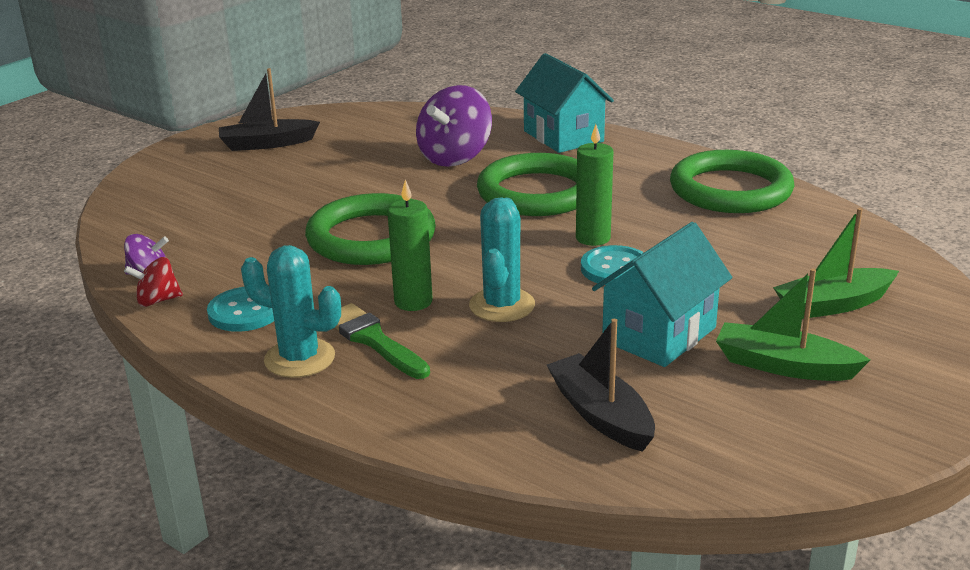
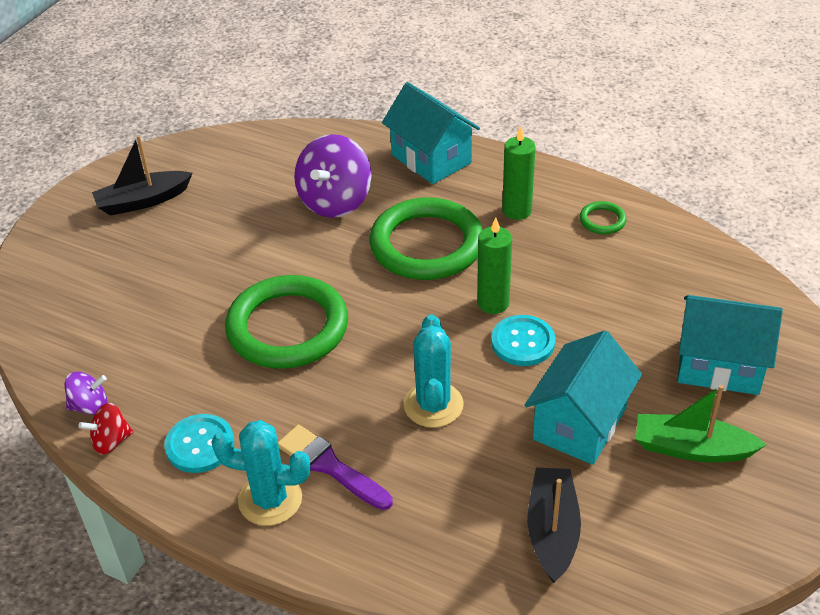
camera: 10 degrees left, 15 degrees up
green brush [335,303,430,379] -> purple brush [278,425,393,510]
green candle [387,179,433,311] -> green candle moved to [502,126,536,220]
black boat [547,319,655,452] -> black boat turned 45 degrees clockwise [527,468,581,583]
green ring [670,150,794,213] -> green ring [579,201,627,234], size x0.41
green boat [773,208,899,319] -> turquoise house [678,295,783,395]

